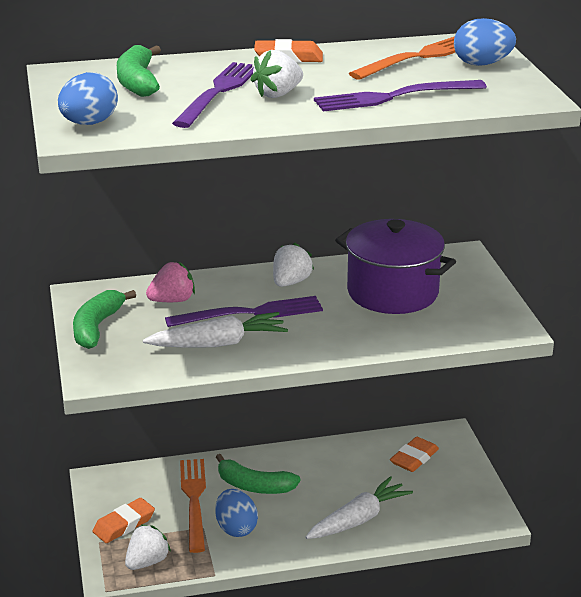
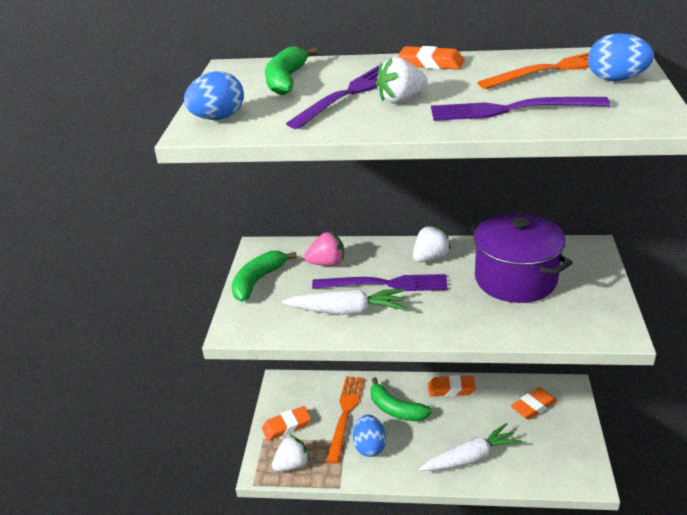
camera: 20 degrees right, 5 degrees up
none -> orange eraser [428,375,476,397]

